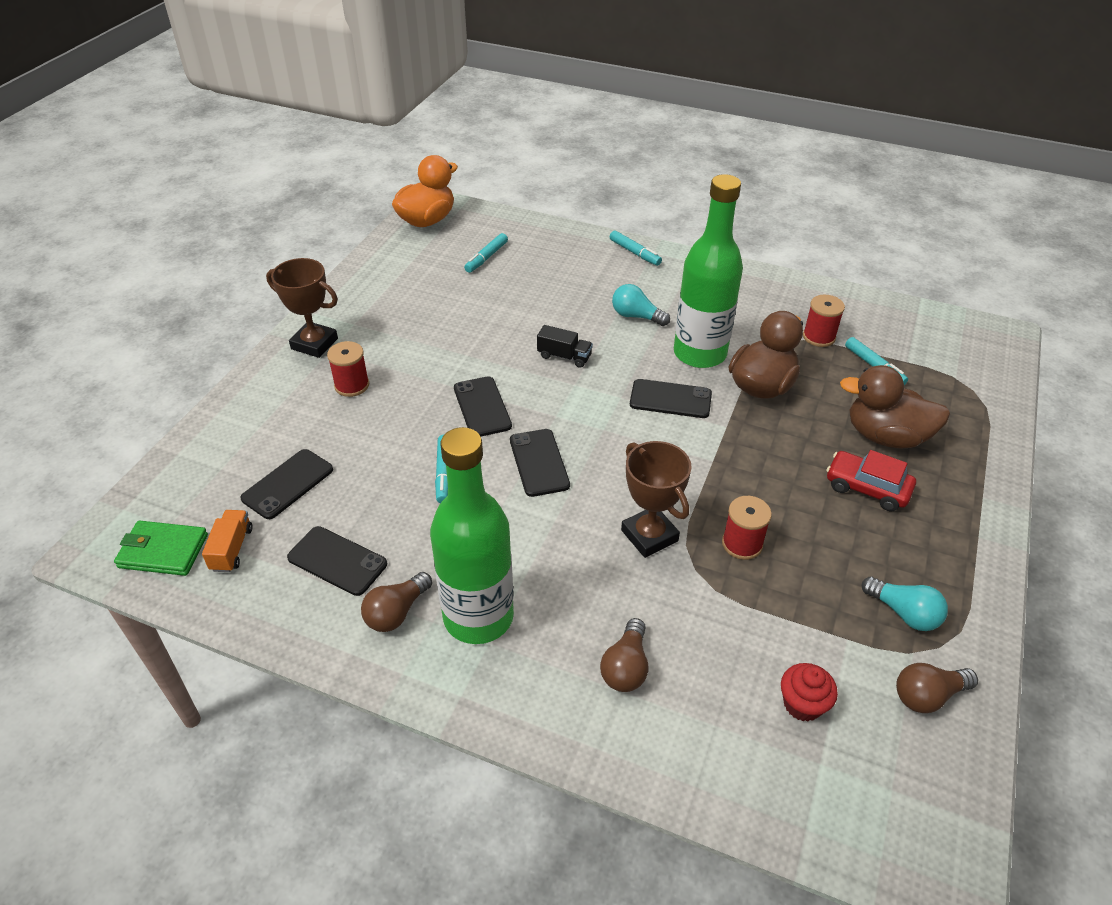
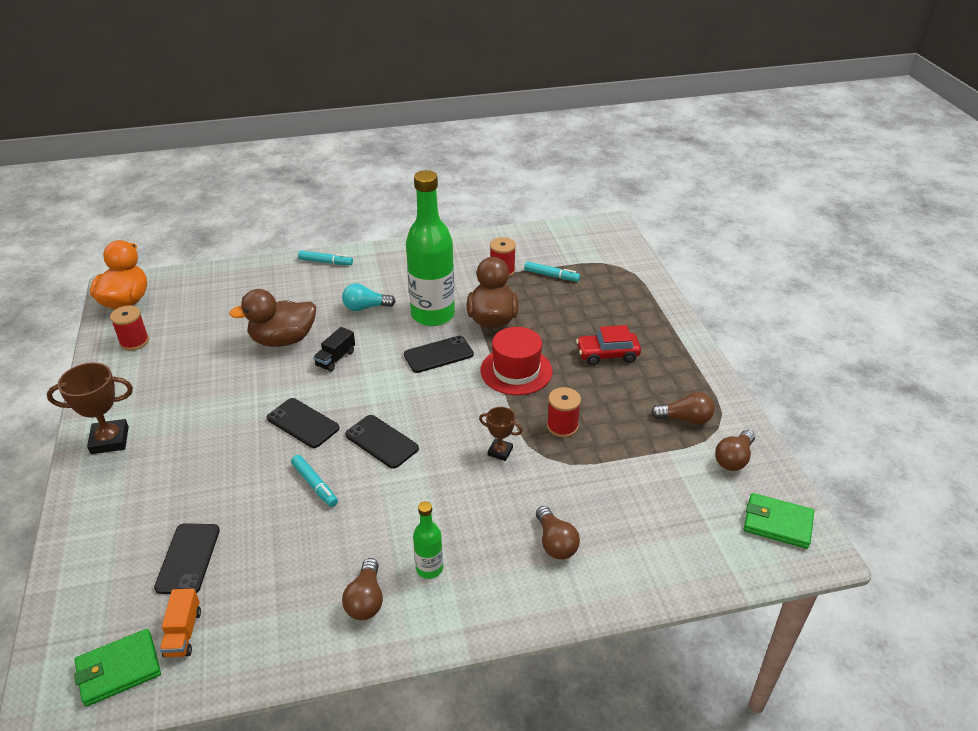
camera: 35 degrees left, 5 degrees down
orange truck [202,510,252,572] -> orange truck turned 150 degrees counterclockwise [160,589,201,657]
black phone [287,526,387,596] -> none
red spool [327,341,369,397] -> red spool moved to [110,305,149,351]
green bottle [430,427,514,644] -> green bottle [413,501,443,579], size x0.45
turquoise marker [464,233,508,273] -> none
black truck [537,325,593,368] -> black truck turned 135 degrees clockwise [313,327,355,372]
brown trophy [621,441,692,558] -> brown trophy [479,407,523,461], size x0.58
red cupcake [781,663,838,721] -> none
brown duck [840,365,950,449] -> brown duck moved to [229,289,316,347]
turquoise light bulb [862,576,948,631] -> brown light bulb [651,392,715,424]
none -> red hat [481,327,553,395]
none -> green wallet [744,493,814,549]

